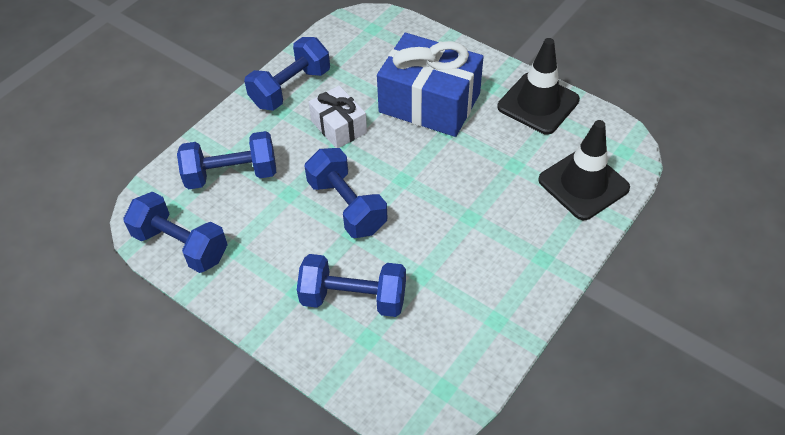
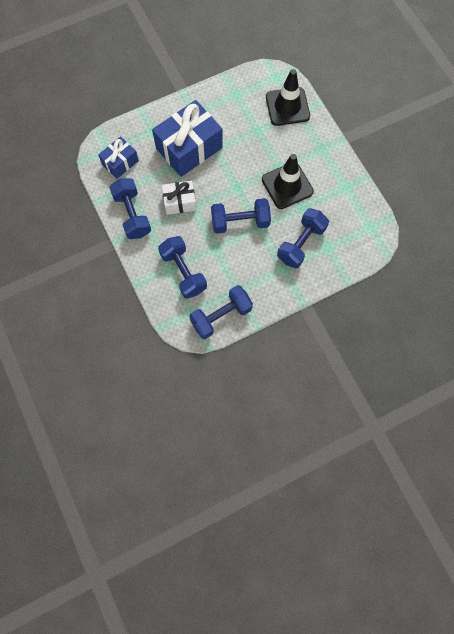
camera: 65 degrees left, 20 degrees up
blue dumbbell [177,131,276,189] -> blue dumbbell turned 45 degrees counterclockwise [158,236,207,299]
black traffic cone [497,38,580,135] -> black traffic cone moved to [262,154,314,209]
none -> blue gift [98,136,139,179]

